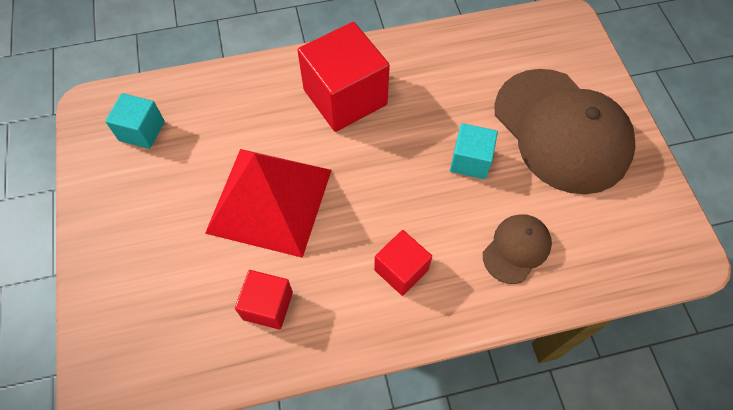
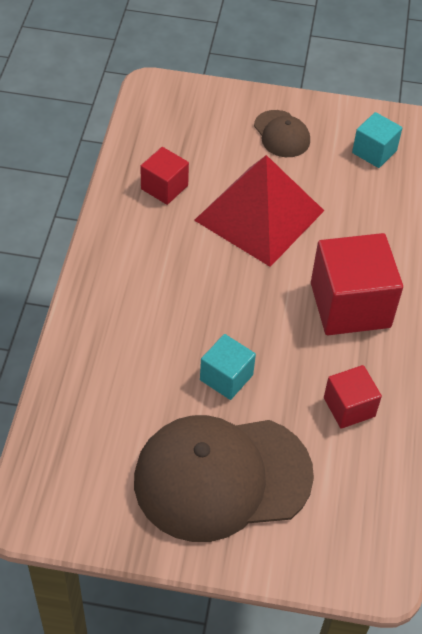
camera: 110 degrees right, 10 degrees down
red cube [374,230,432,296] -> red cube moved to [324,365,382,429]
brown cap [483,214,552,284] -> brown cap moved to [254,110,310,157]

